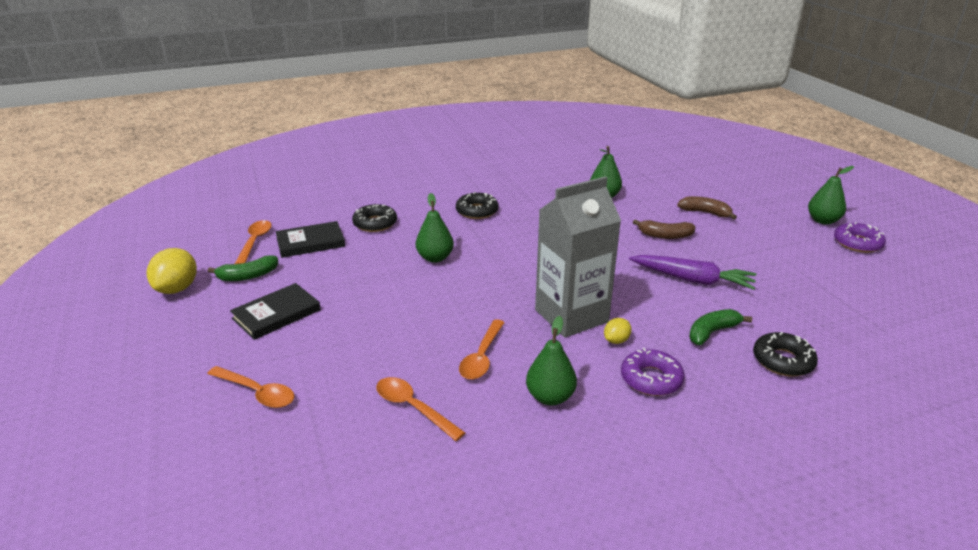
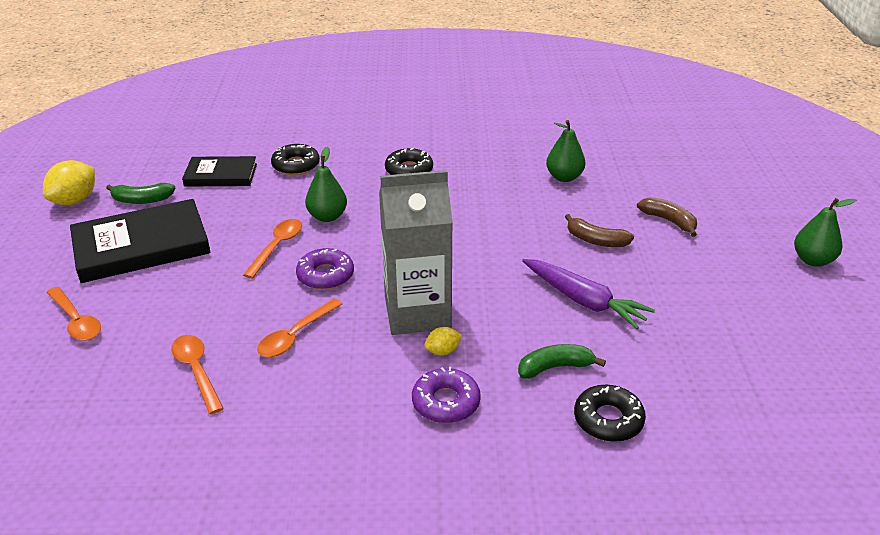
camera: 20 degrees right, 5 degrees up
black book [230,283,321,340] -> black book [70,199,210,283], size x1.67
orange spoon [235,220,272,264] -> orange spoon moved to [243,219,302,279]
green pear [526,316,577,405] -> none
purple donut [834,222,886,253] -> purple donut moved to [296,248,354,290]

